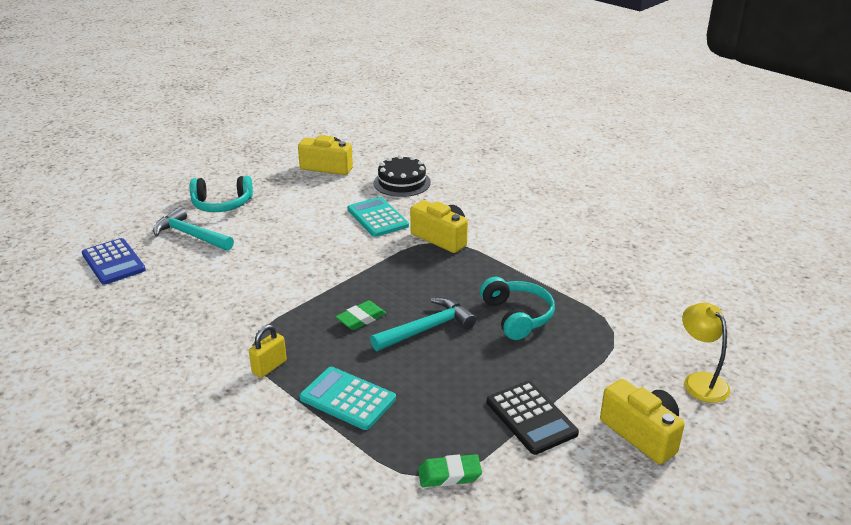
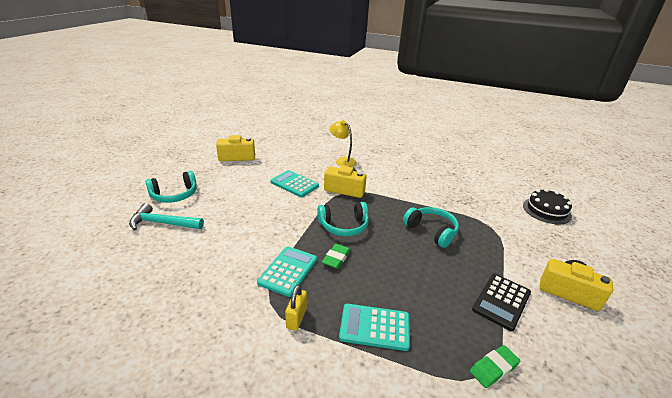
camera: 25 degrees left, 0 degrees up
blue calculator [82,238,146,285] -> none
turquoise hammer [370,298,476,351] -> none
black cake [374,155,431,197] -> black cake moved to [523,189,572,224]
black calculator [487,381,579,455] -> black calculator turned 90 degrees clockwise [472,274,531,331]
yellow lamp [682,303,730,403] -> yellow lamp moved to [330,120,357,167]
none -> turquoise calculator [257,246,317,297]
none -> turquoise headphones [317,202,369,236]

